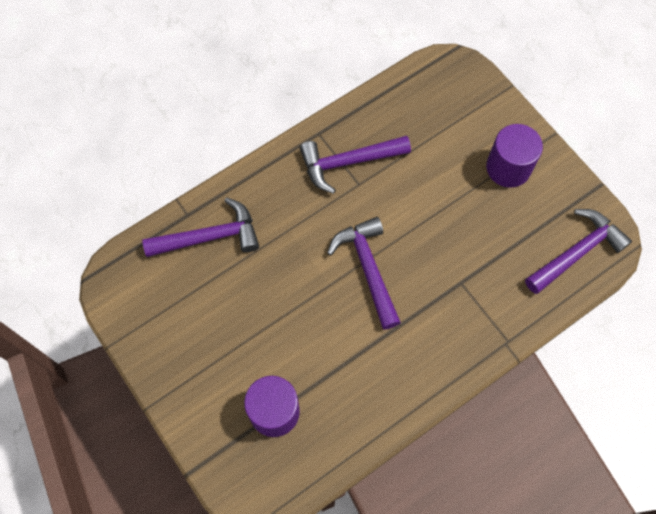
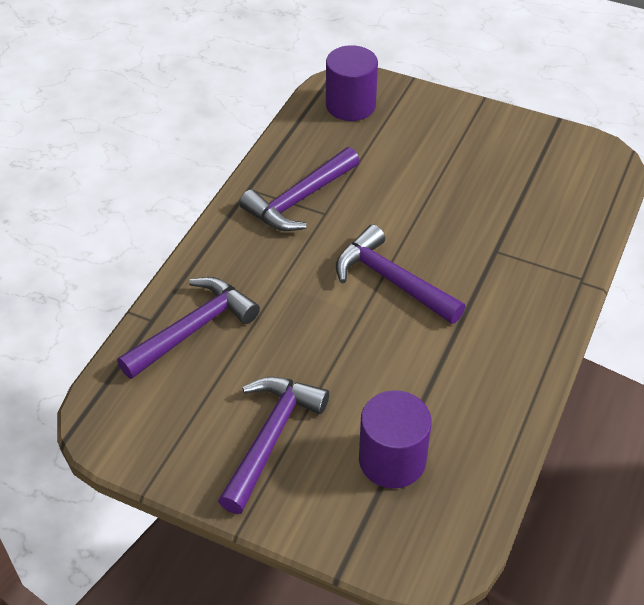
camera: 30 degrees left, 20 degrees down
purple cylinder [486,124,543,188] -> purple cylinder moved to [326,45,378,121]
purple hammer [525,209,632,294] -> purple hammer moved to [218,377,329,514]

